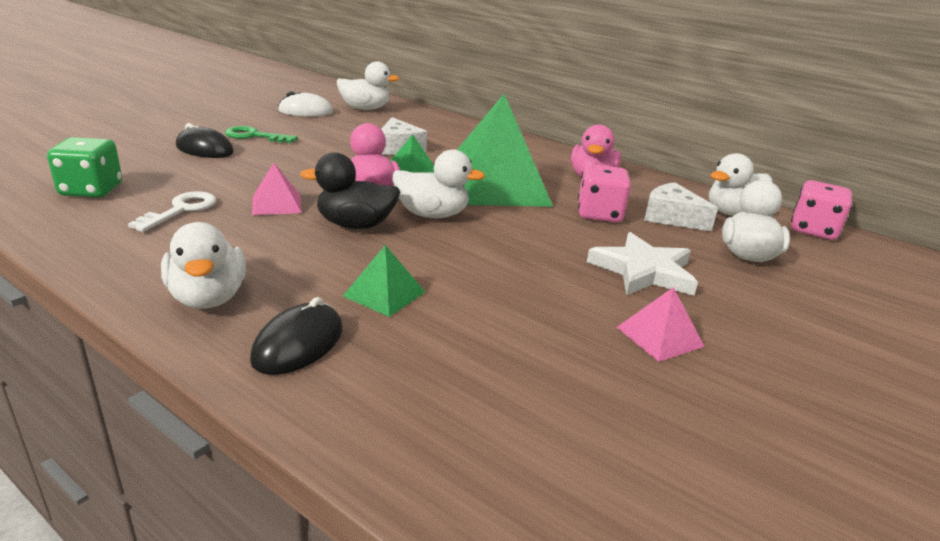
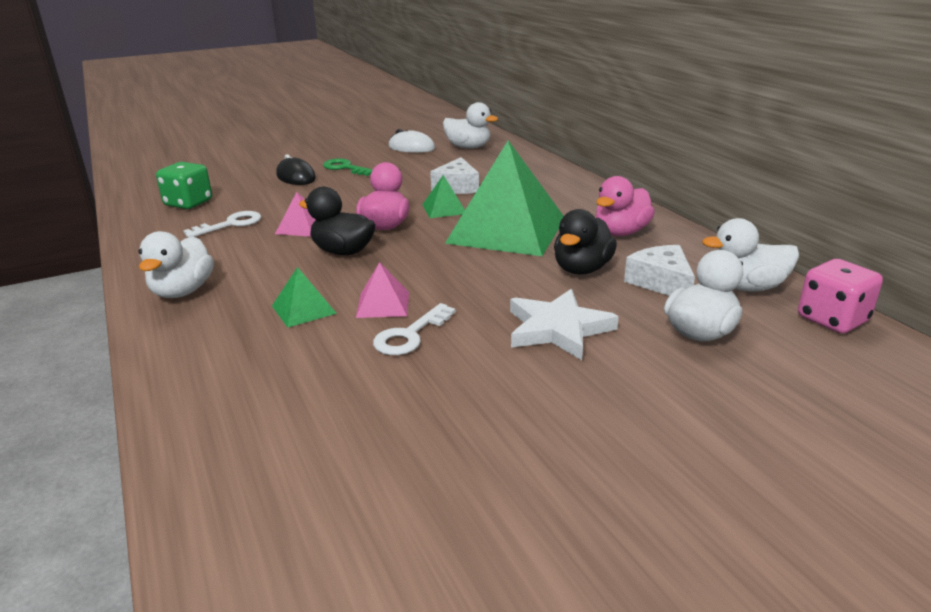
camera: 30 degrees right, 0 degrees up
black mouse [250,297,343,375] -> none
white duck [392,149,485,218] -> none
pink dice [578,164,631,222] -> black duck [554,209,617,275]
pink pyramid [617,287,705,362] -> pink pyramid moved to [356,262,409,318]
none -> white key [373,303,456,355]

